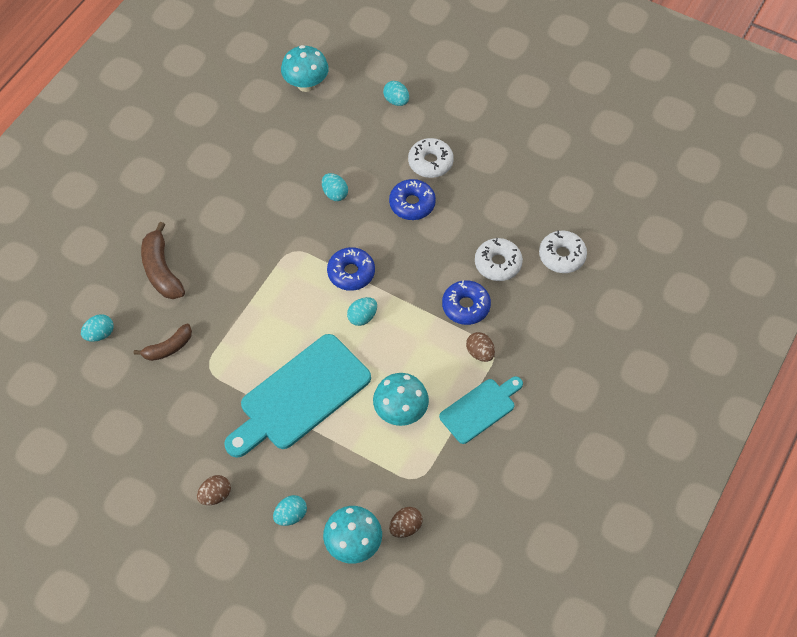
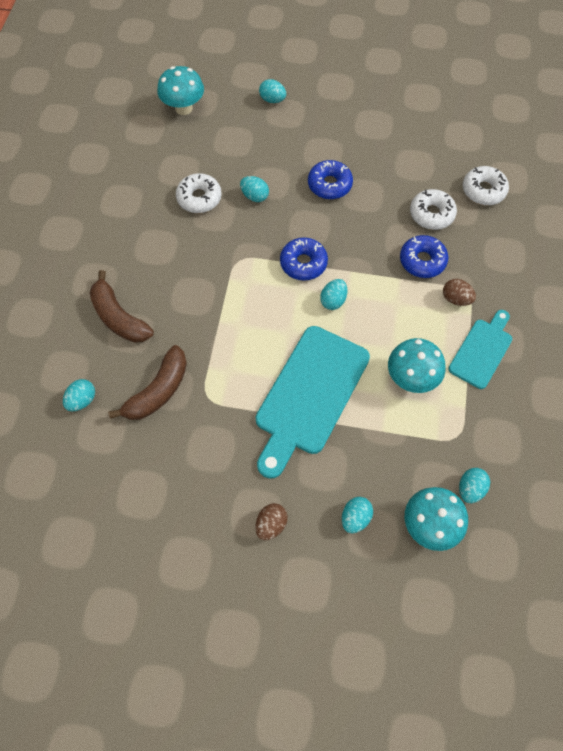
camera: 20 degrees left, 5 degrees up
brown banana [134,324,192,361] -> brown banana [108,345,187,420], size x1.51
brown egg [389,507,423,538] -> turquoise egg [459,468,490,503]
white donut [408,138,454,178] -> white donut moved to [176,173,222,213]

